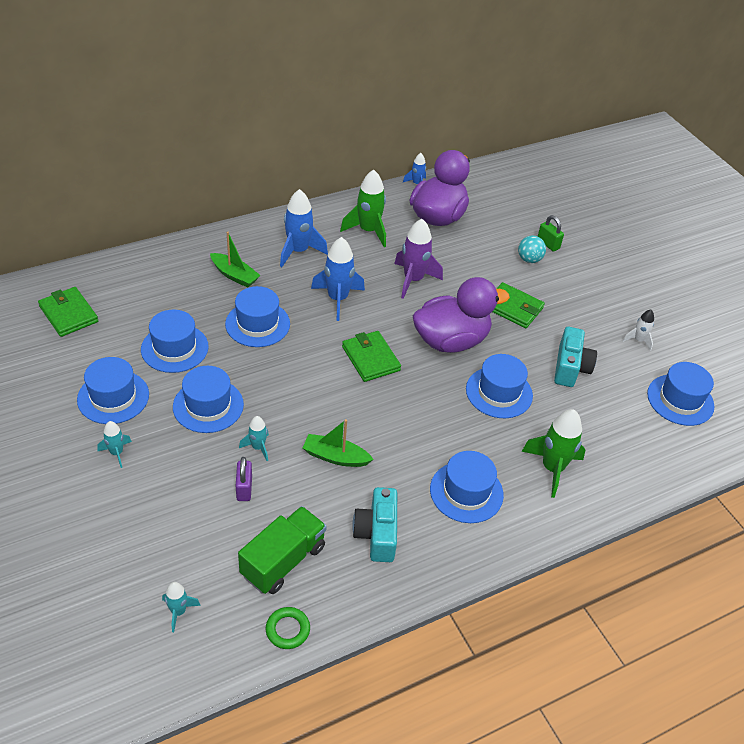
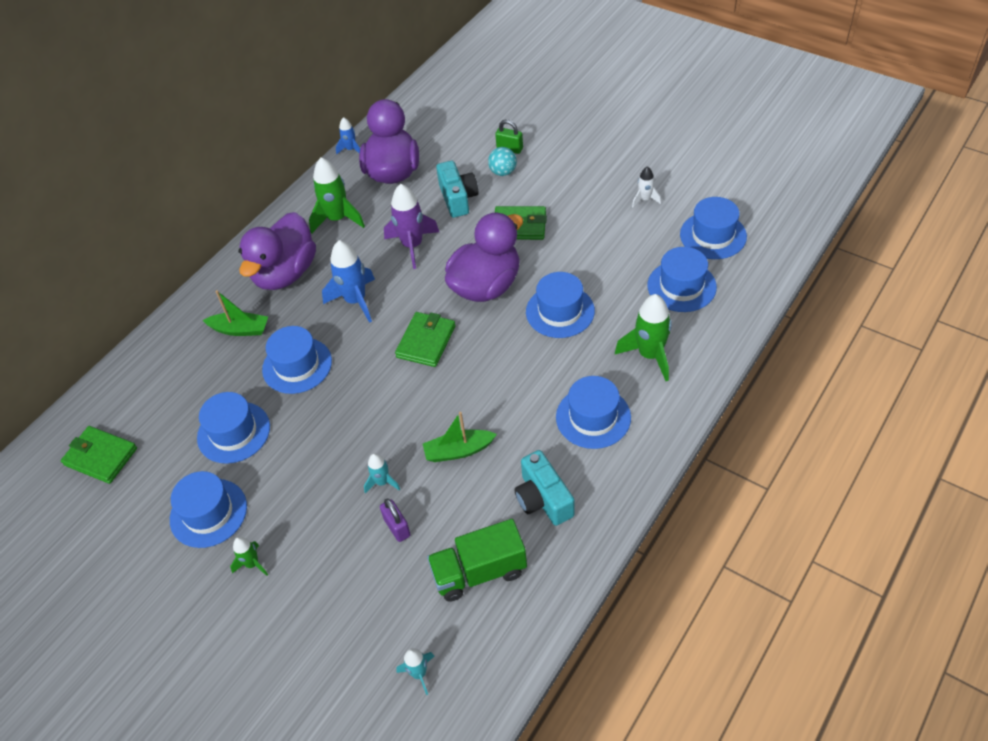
camera: 20 degrees left, 5 degrees up
turquoise rocket [97,421,132,468] -> green rocket [230,537,268,576]
blue hat [173,366,244,433] -> blue hat moved to [648,247,717,312]
green truck [238,506,327,594] -> green truck turned 120 degrees counterclockwise [427,519,527,602]
green ring [266,607,310,649] -> none
blue rocket [280,189,328,267] -> purple duck [238,212,316,290]
green wallet [342,331,401,382] -> green wallet turned 75 degrees clockwise [395,312,456,367]
turquoise camera [554,327,597,387] -> turquoise camera moved to [436,161,478,218]

